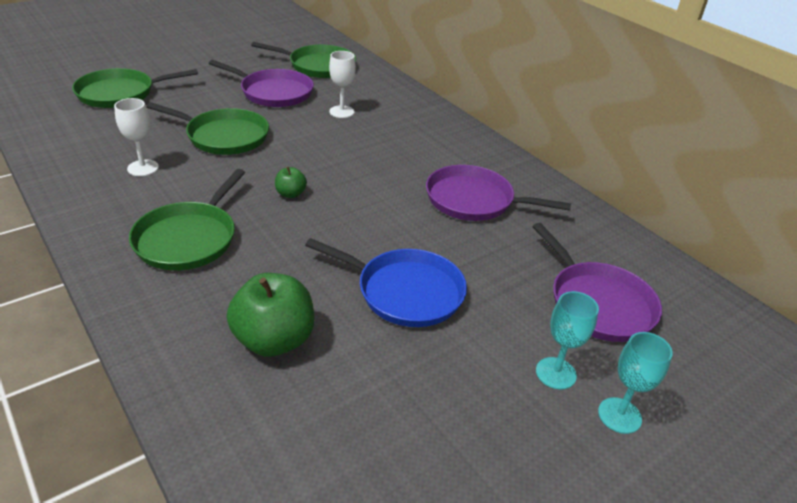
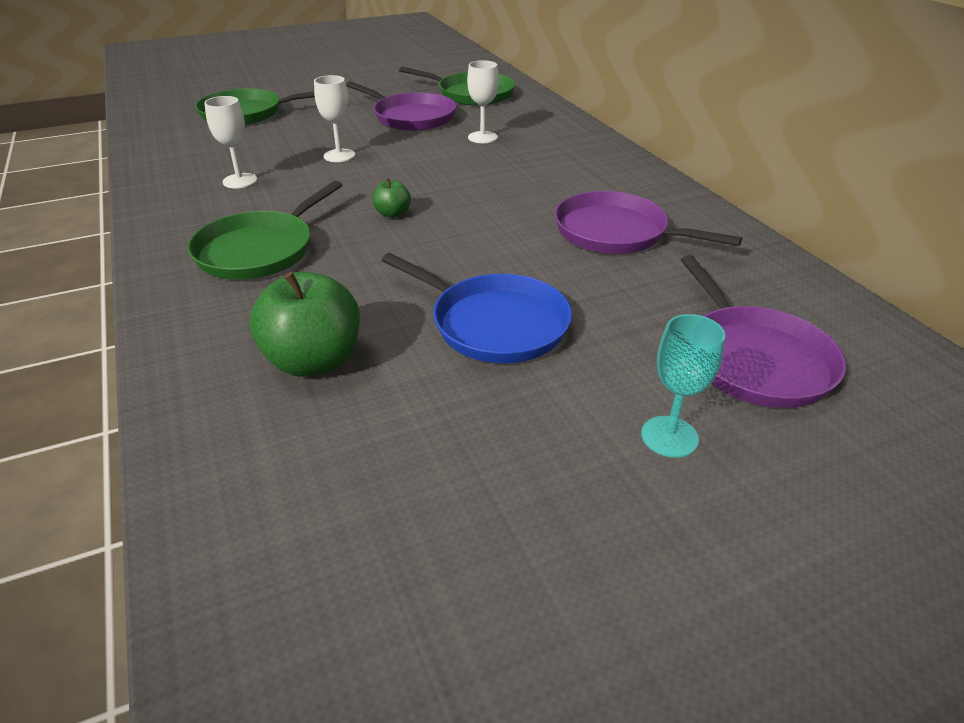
camera: 15 degrees right, 0 degrees up
green pan [146,102,269,155] -> white goblet [314,75,355,162]
turquoise goblet [598,332,673,434] -> none

